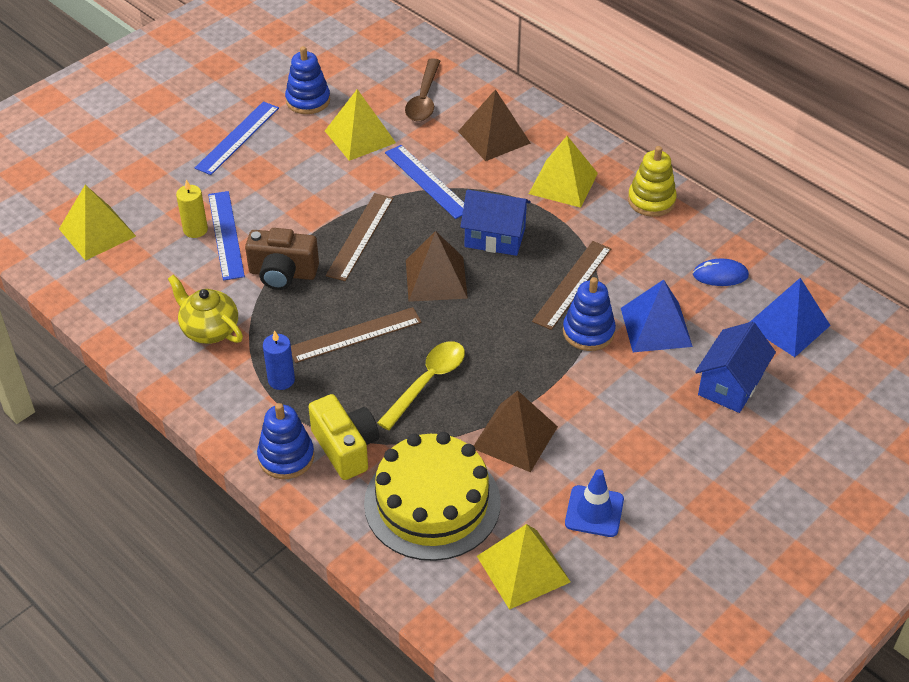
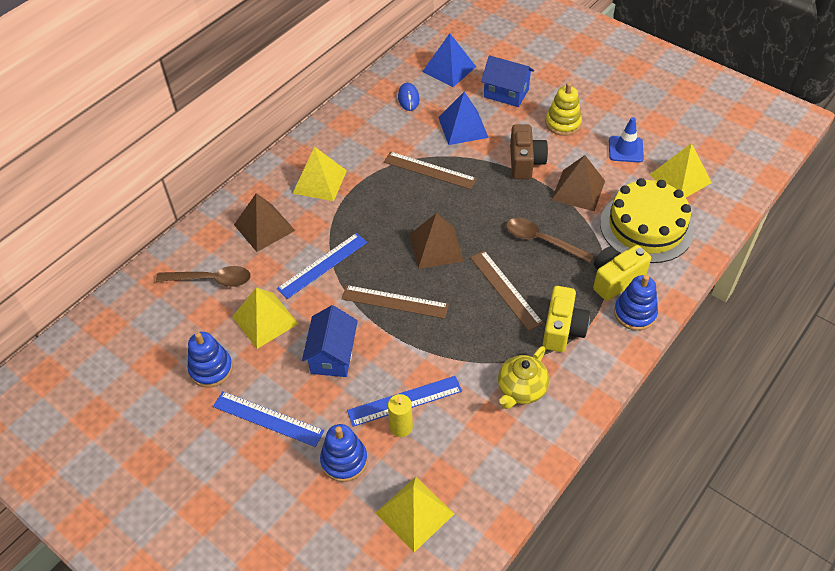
camera: 95 degrees left, 5 degrees up
brown camera [245,228,319,290] -> brown camera moved to [510,124,548,179]
blue candle [263,330,295,390] -> yellow camera [543,286,590,352]
yellow spoon [377,341,465,430] -> brown spoon [506,218,594,263]
blue house [460,190,531,256] -> blue house moved to [302,305,358,377]
blue stacking toy [563,277,616,351] -> blue stacking toy moved to [320,424,368,482]
yellow stacking toy [628,146,677,217] -> yellow stacking toy moved to [546,82,582,136]

